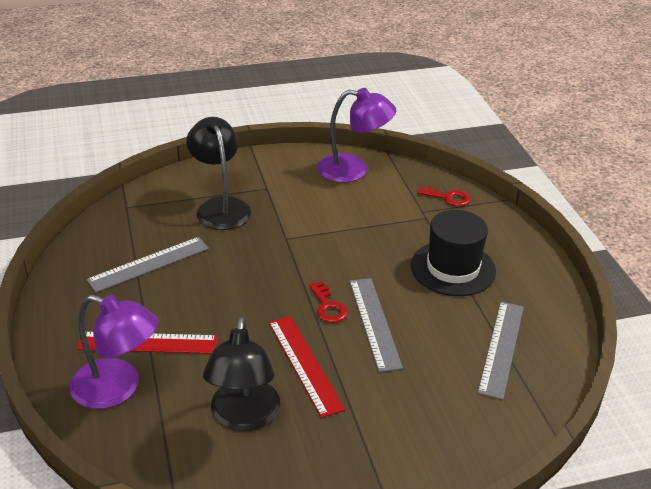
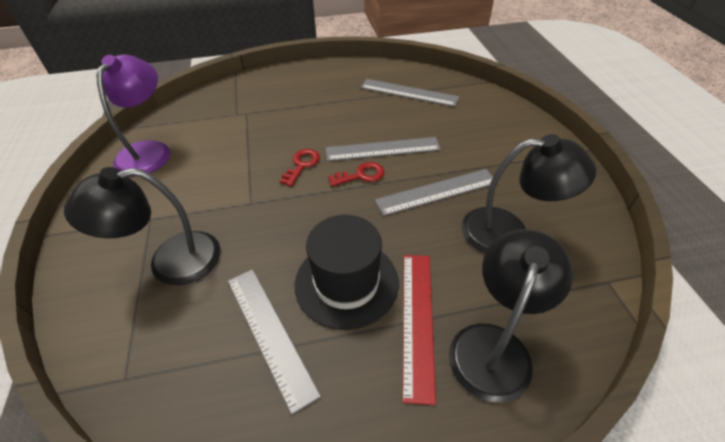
camera: 85 degrees left, 10 degrees up
purple lamp [69,295,159,409] -> black lamp [449,229,574,403]
red ruler [269,316,345,418] -> grey ruler [375,169,493,216]
black hat [411,210,496,296] -> black hat moved to [295,215,399,330]
red key [418,186,470,207] -> red key moved to [280,149,320,187]

